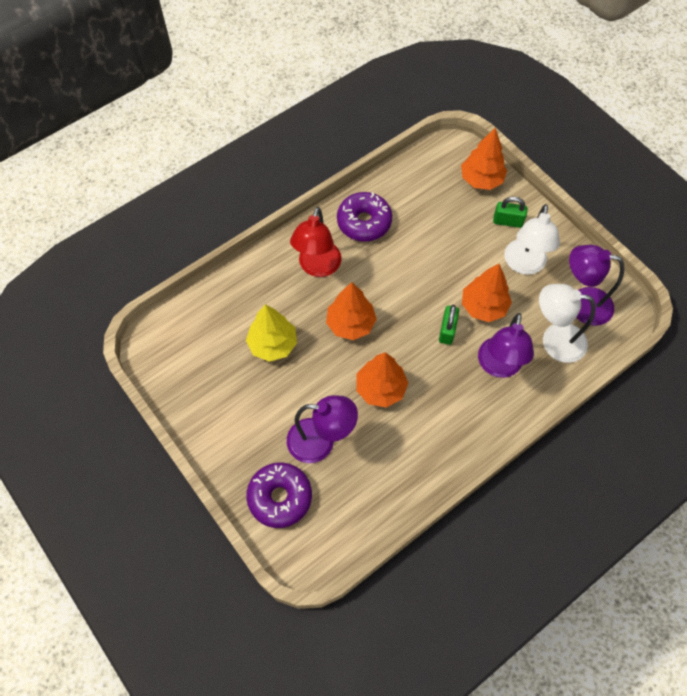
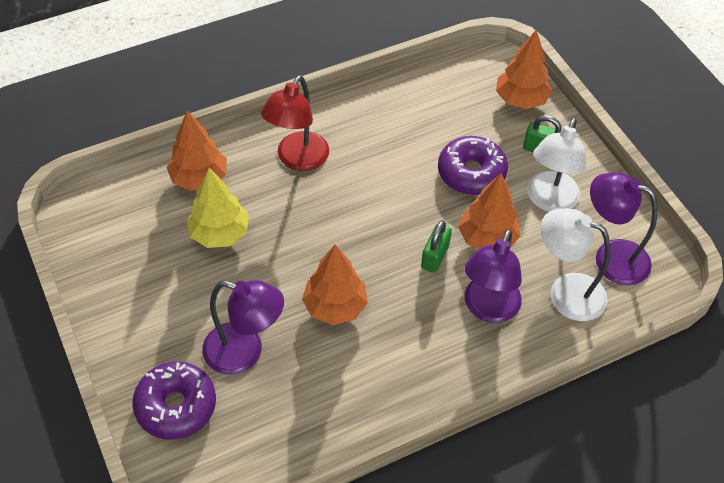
camera: 10 degrees right, 10 degrees down
orange tree [326,282,377,340] -> orange tree moved to [167,110,227,191]
purple donut [337,192,392,242] -> purple donut moved to [438,136,508,195]

